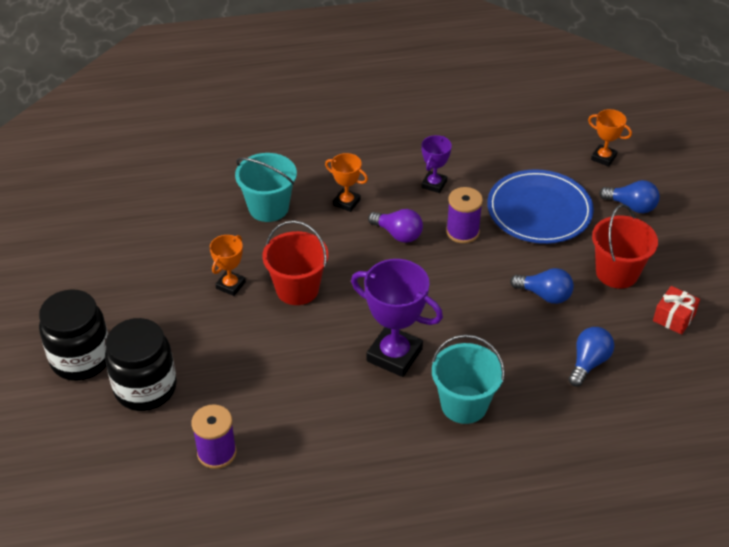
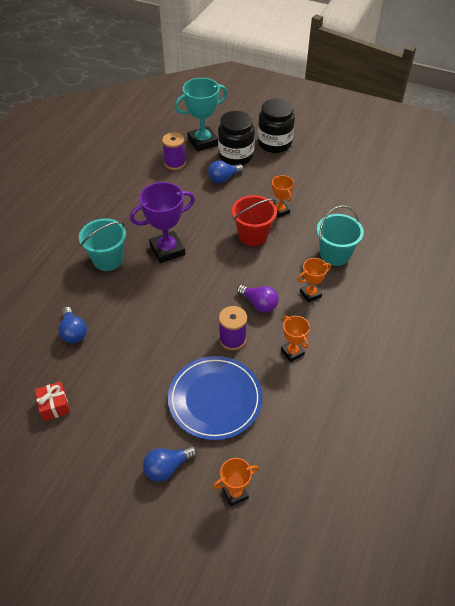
camera: 125 degrees right, 5 degrees up
purple light bulb [368,209,423,243] -> purple light bulb turned 120 degrees counterclockwise [237,285,279,313]
purple trophy [421,135,452,193] -> orange trophy [281,316,310,362]
blue light bulb [510,268,574,304] -> blue light bulb moved to [208,161,244,183]
red bucket [592,204,658,288] -> none
none -> turquoise trophy [174,78,228,152]

